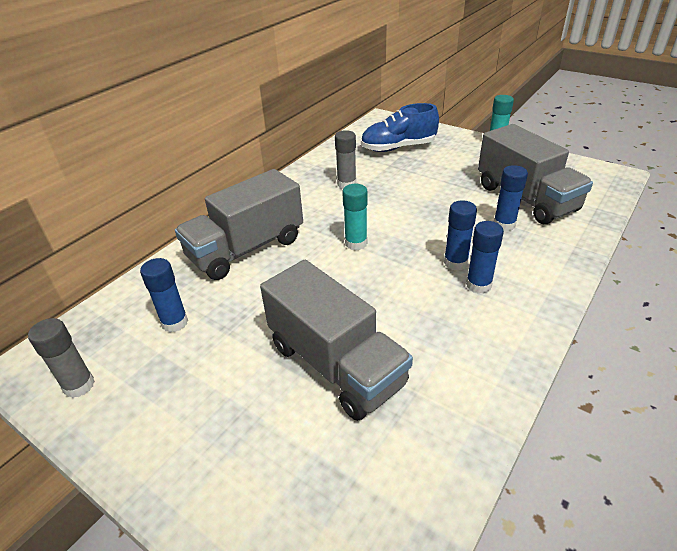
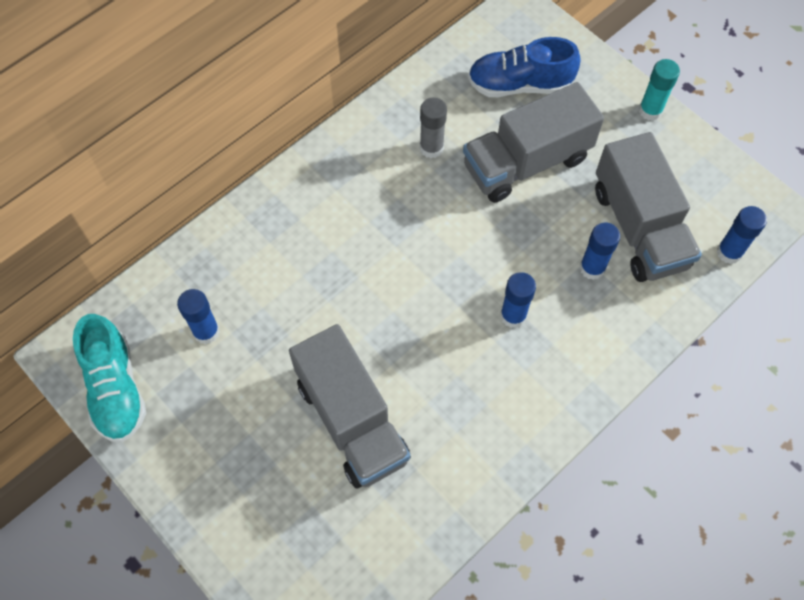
camera: 10 degrees right, 25 degrees up
grey glue stick [28,318,95,398] -> turquoise shoe [73,314,146,442]
grey truck [175,169,303,280] -> grey truck moved to [463,82,604,203]
turquoise glue stick [342,184,368,250] -> none
blue glue stick [466,221,504,294] -> blue glue stick moved to [717,206,767,264]

